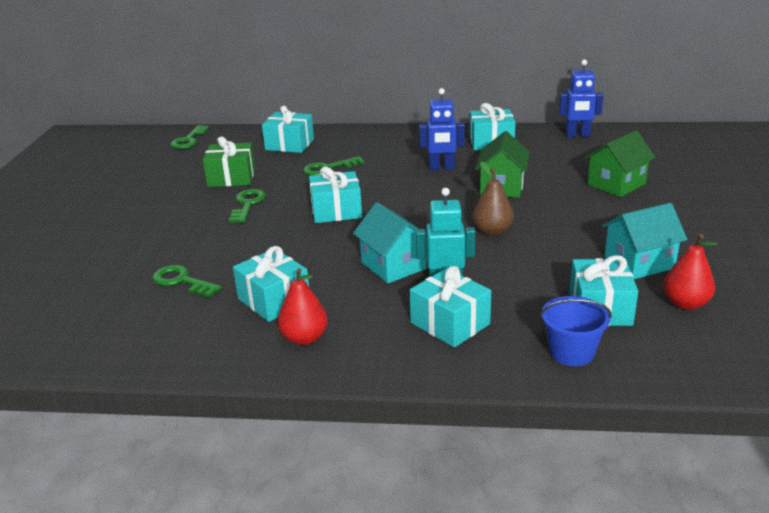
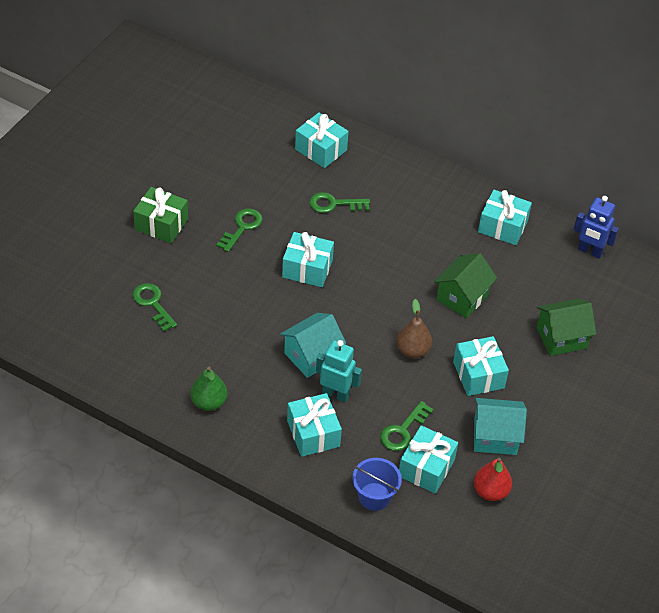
camera: 20 degrees right, 20 degrees up
green key [171,125,210,149] -> green key moved to [380,401,434,451]
green gift [203,136,255,187] -> green gift moved to [133,187,188,243]
turquoise gift [233,246,309,322] -> turquoise gift moved to [453,336,509,396]
red pear [278,268,328,345] -> green pear [190,367,227,411]
turquoise house [353,202,427,284] -> turquoise house turned 60 degrees clockwise [280,313,346,378]
blue robot [419,88,465,171] -> none

